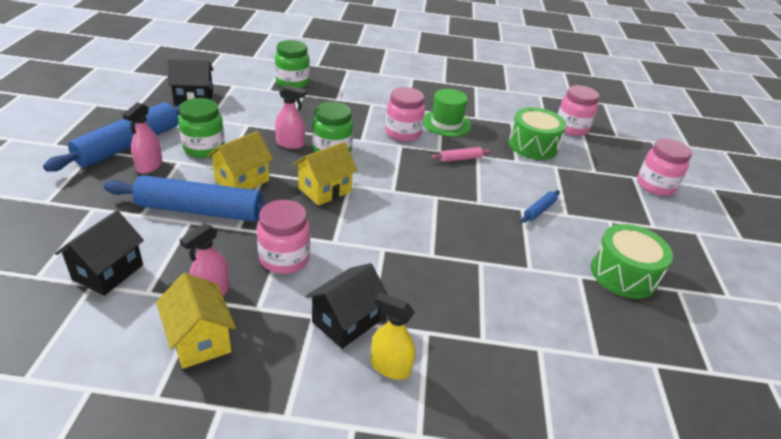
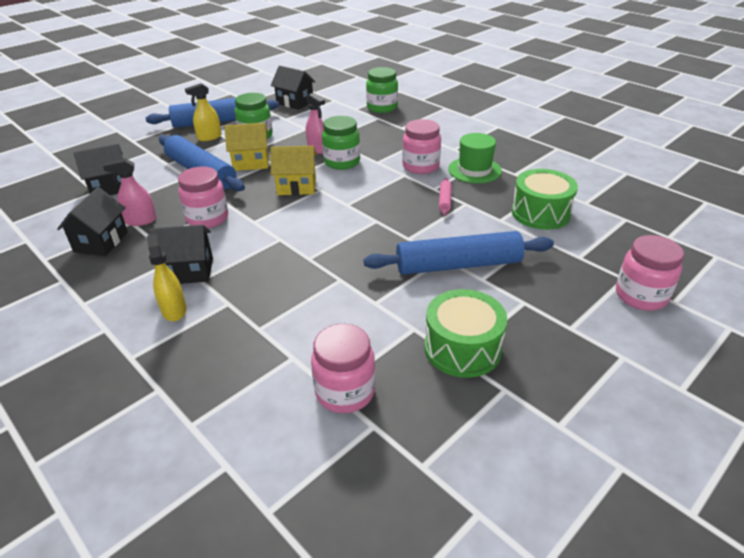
camera: 45 degrees right, 0 degrees up
pink spray bottle [122,103,162,174] -> yellow spray bottle [185,83,222,141]
yellow house [156,273,236,369] -> black house [57,187,128,256]
pink rolling pin [431,147,492,162] -> pink rolling pin turned 75 degrees clockwise [439,178,452,216]
blue rolling pin [521,190,560,223] -> blue rolling pin [363,231,554,275], size x2.35
pink jar [558,85,600,136] -> pink jar moved to [311,324,375,413]

